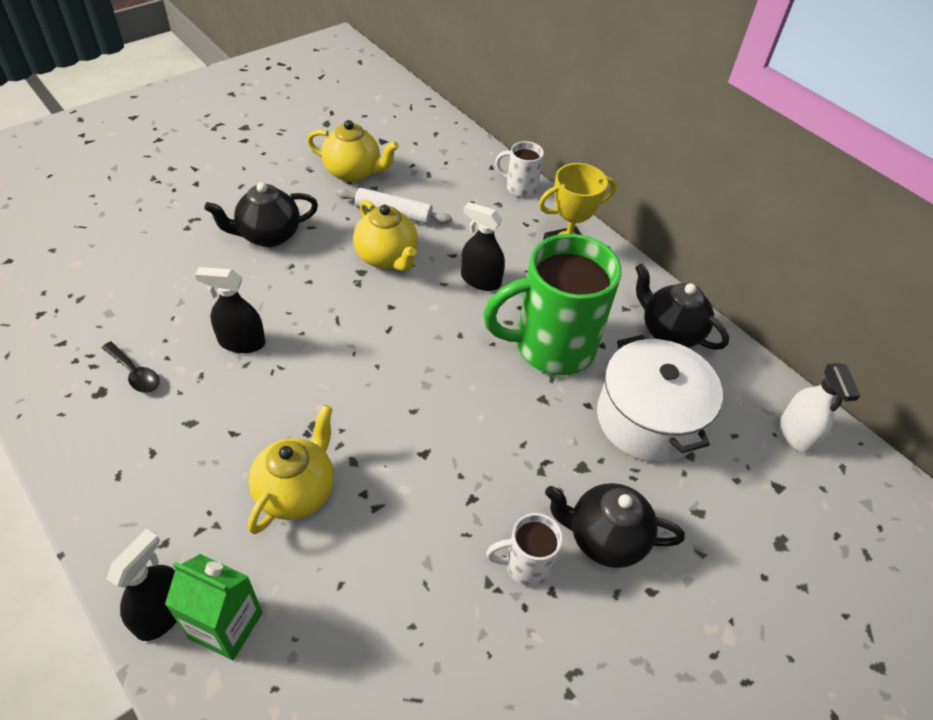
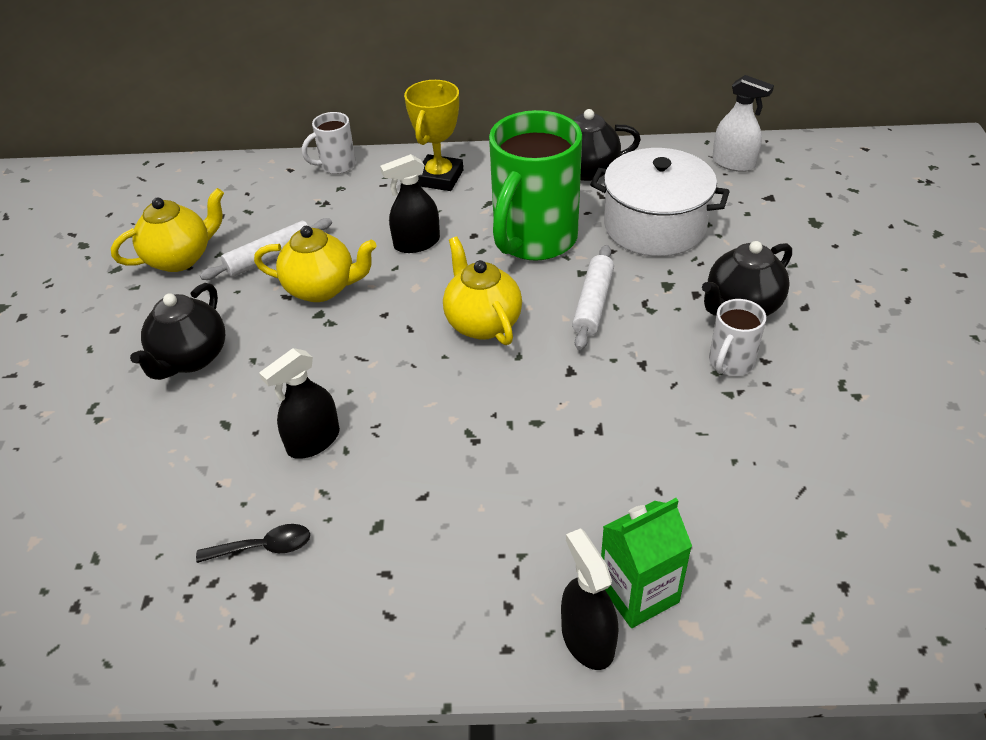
camera: 45 degrees left, 5 degrees down
yellow teapot [248,405,334,534] -> yellow teapot moved to [443,237,522,345]
none -> white rolling pin [572,245,614,350]

